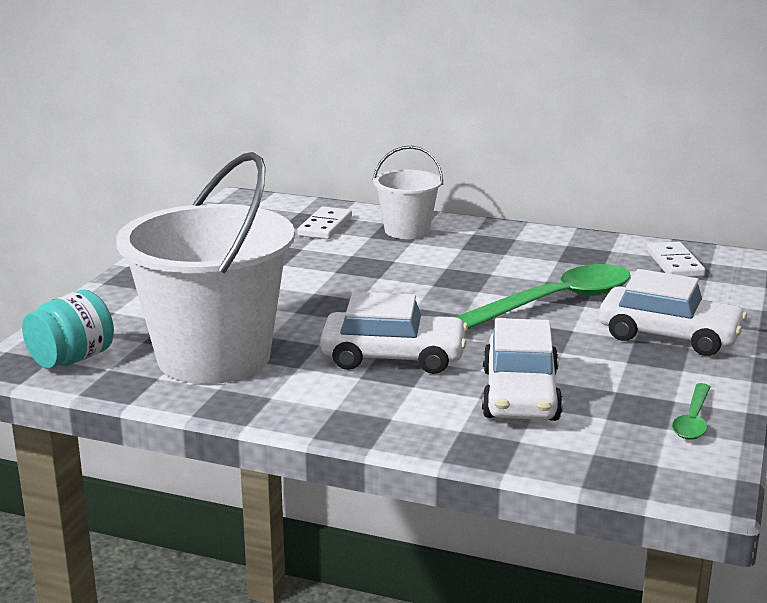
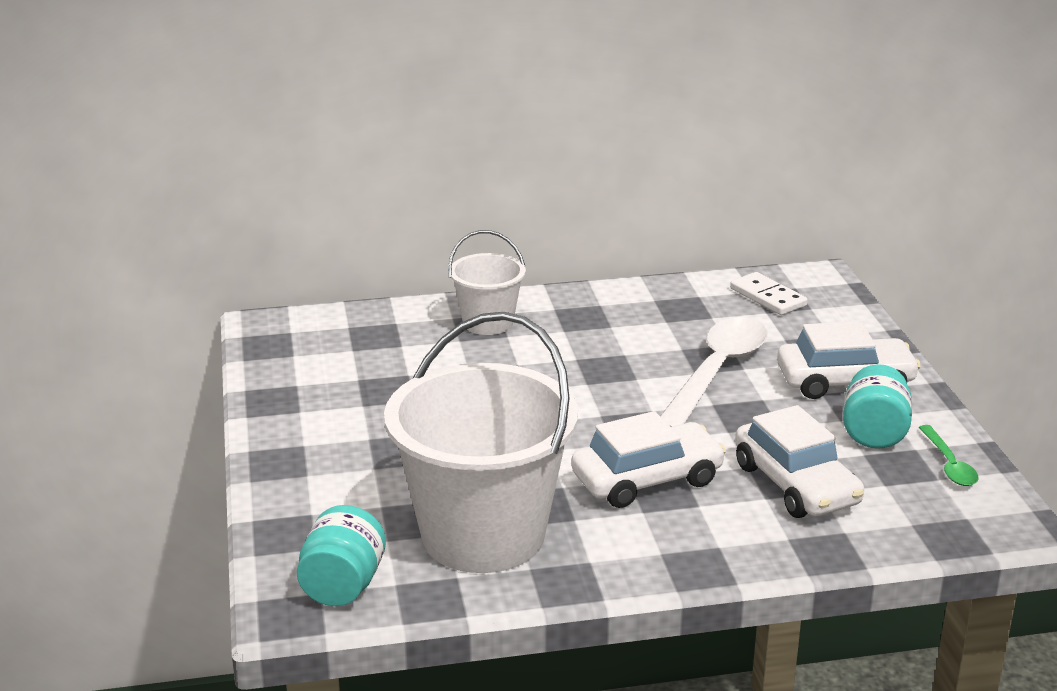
camera: 30 degrees left, 5 degrees up
white domino [297,206,352,239] -> none
green spoon [456,264,631,330] -> white spoon [660,317,767,427]
none -> turquoise jar [843,364,912,449]

